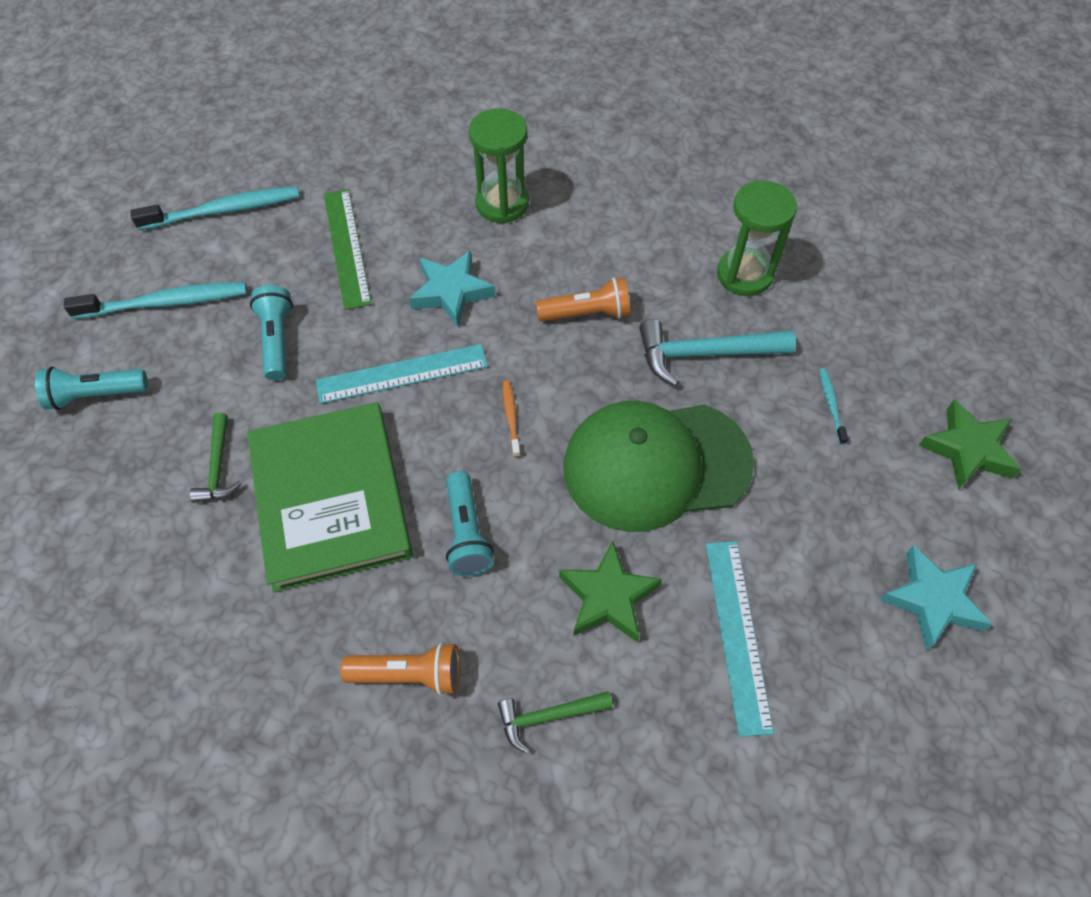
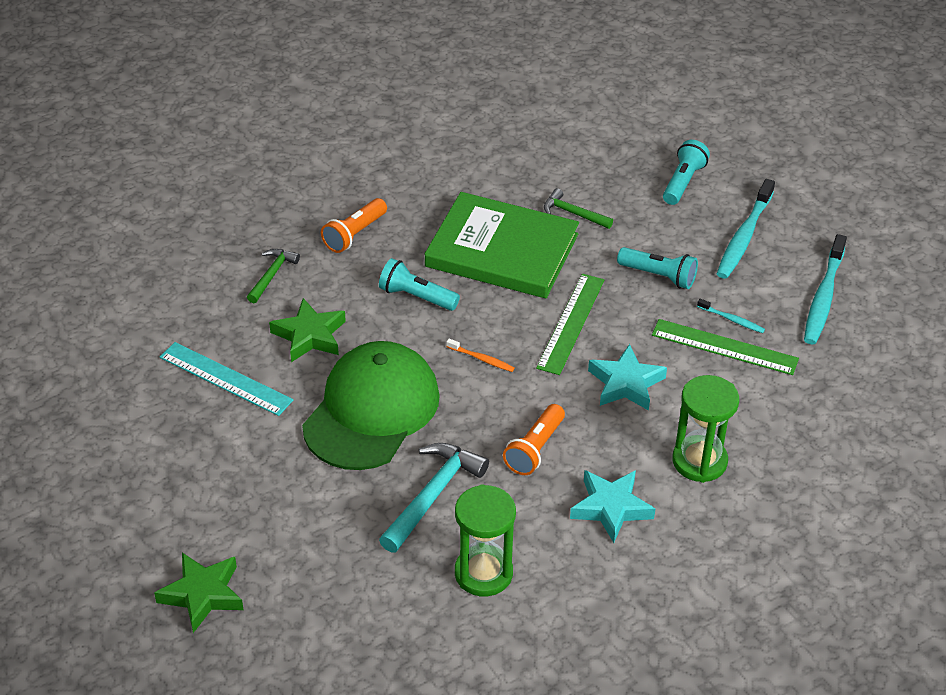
camera: 125 degrees right, 15 degrees down
turquoise ruler [316,344,488,404] -> green ruler [536,274,604,375]
turquoise toothbrush [819,368,848,444] -> turquoise toothbrush moved to [697,299,765,333]
turquoise star [880,545,993,650] -> turquoise star moved to [570,470,655,543]

